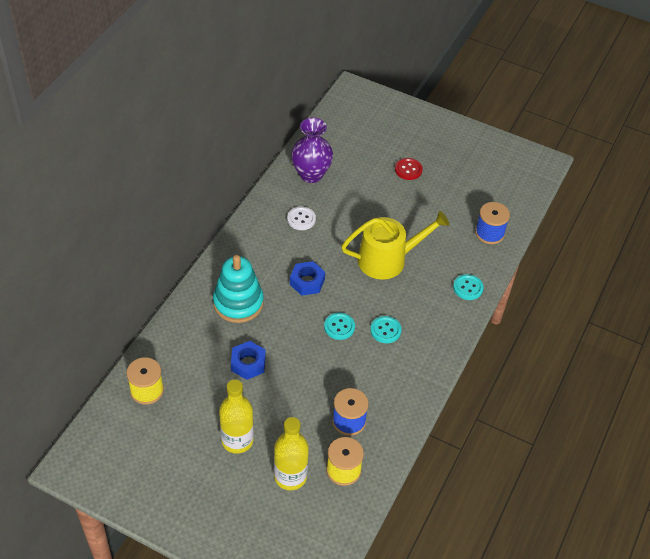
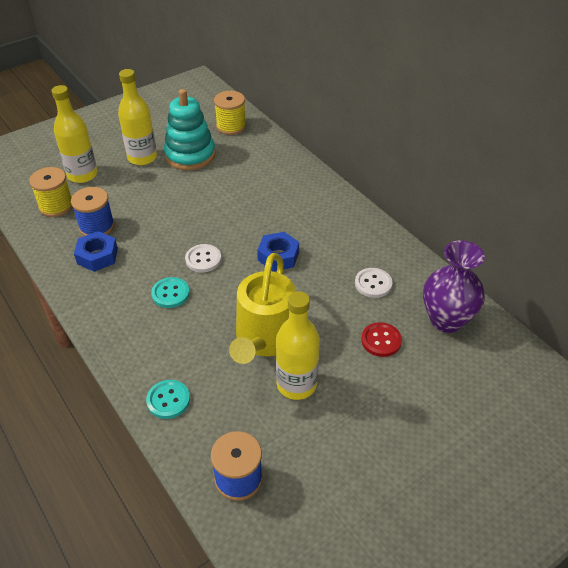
camera: 120 degrees right, 5 degrees down
turquoise stacking toy [213,255,264,323] -> turquoise stacking toy moved to [164,89,216,170]
blue nut [231,341,266,380] -> blue nut moved to [74,231,118,272]
turquoise button [324,313,355,340] -> white button [185,244,221,272]
red button [395,158,423,180] -> red button moved to [361,322,402,357]
none -> yellow bottle [276,291,320,400]

